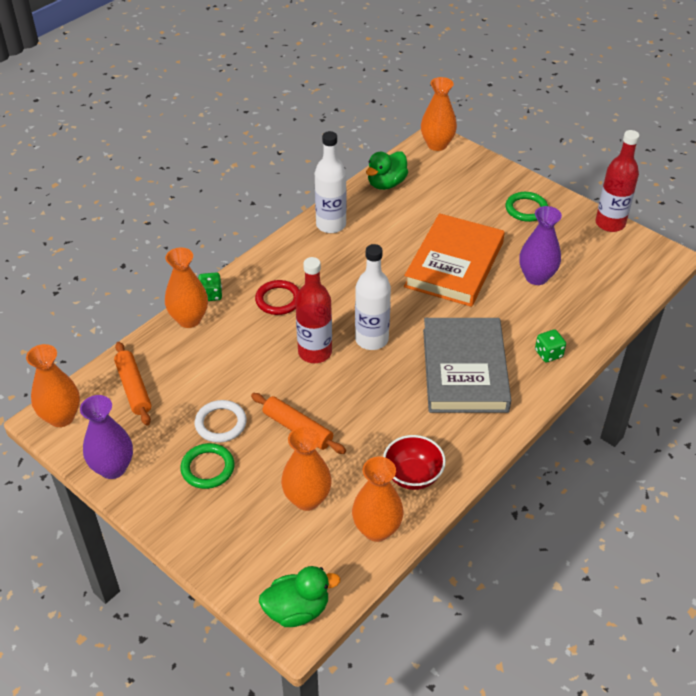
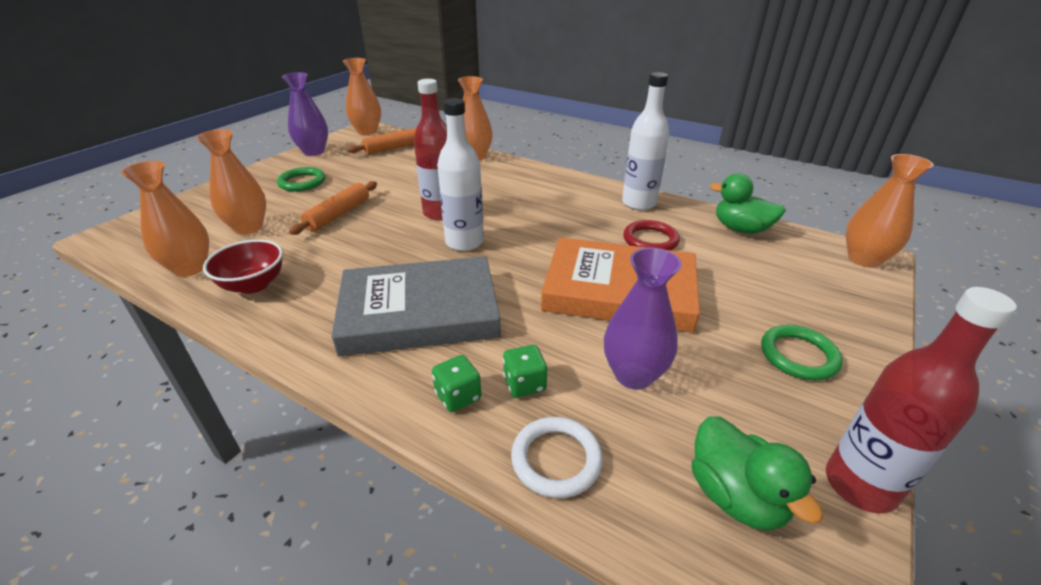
camera: 80 degrees right, 10 degrees down
white ring [195,400,247,443] -> white ring moved to [511,417,603,498]
green dice [198,272,222,301] -> green dice moved to [503,345,547,398]
red ring [255,280,300,315] -> red ring moved to [623,220,680,250]
green duck [259,566,340,627] -> green duck moved to [691,416,823,531]

